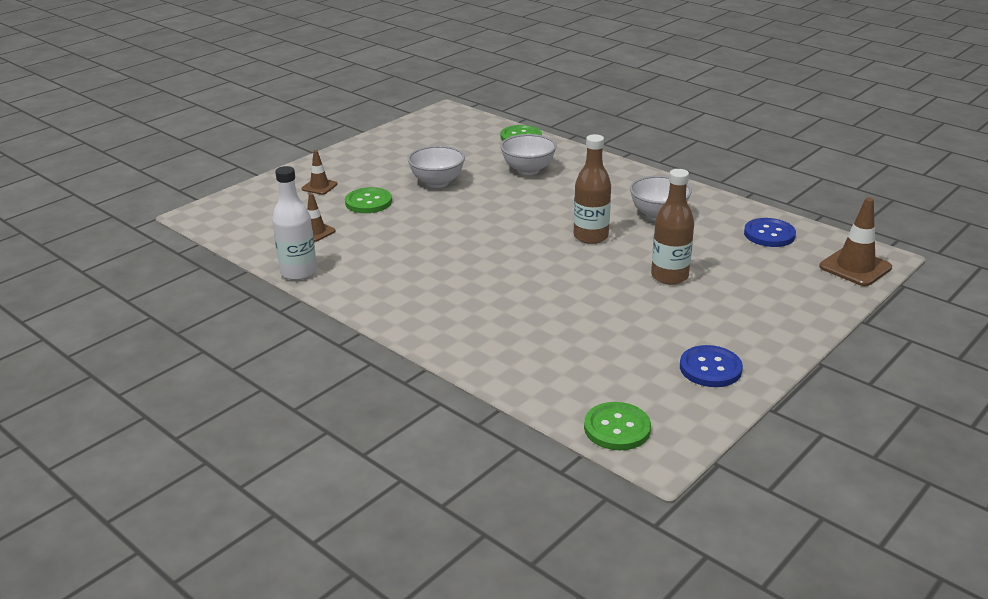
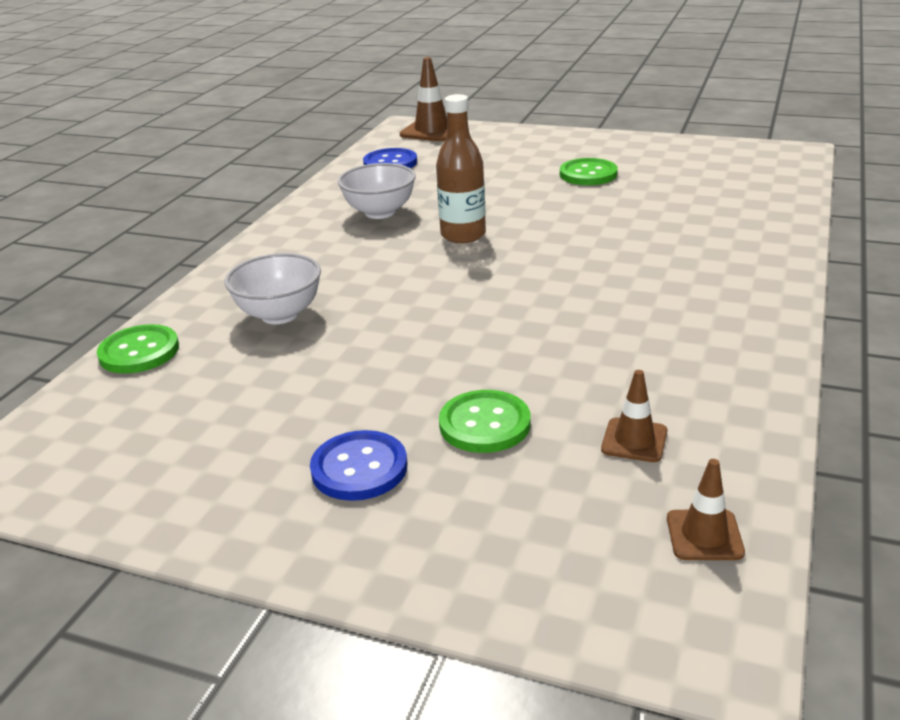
camera: 110 degrees left, 0 degrees up
white bottle [272,166,317,280] -> none
brown traffic cone [302,150,338,195] -> brown traffic cone moved to [667,459,745,560]
white bowl [408,146,465,188] -> none
green button [584,402,651,450] -> green button moved to [560,158,618,185]
brown bottle [651,169,694,285] -> none
blue button [680,345,743,387] -> blue button moved to [310,430,407,501]

